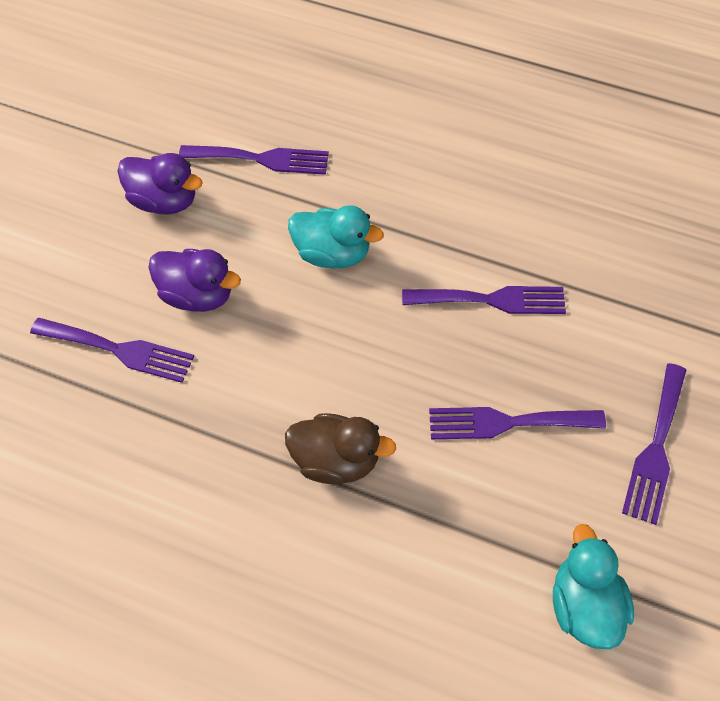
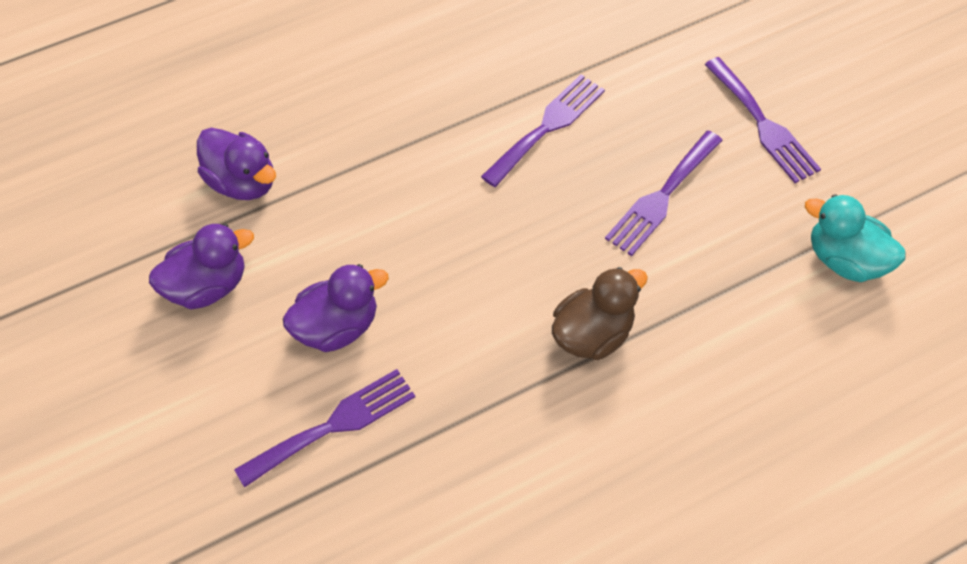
camera: 50 degrees left, 0 degrees up
purple fork [179,145,329,175] -> purple duck [197,128,276,200]
turquoise duck [288,205,384,268] -> none

